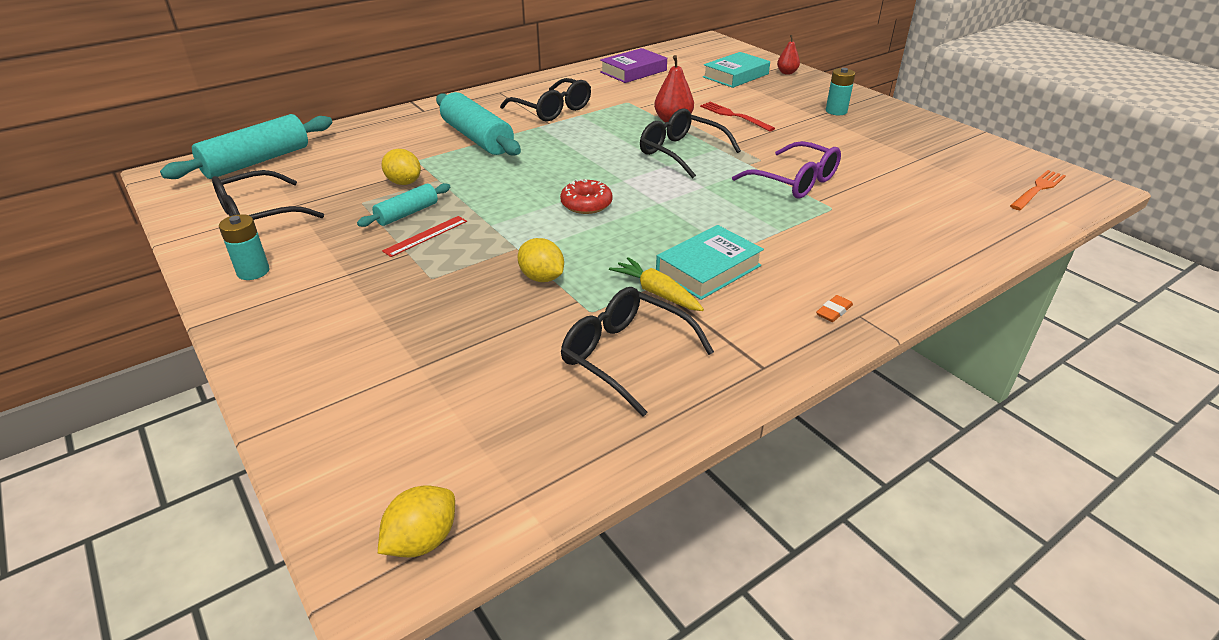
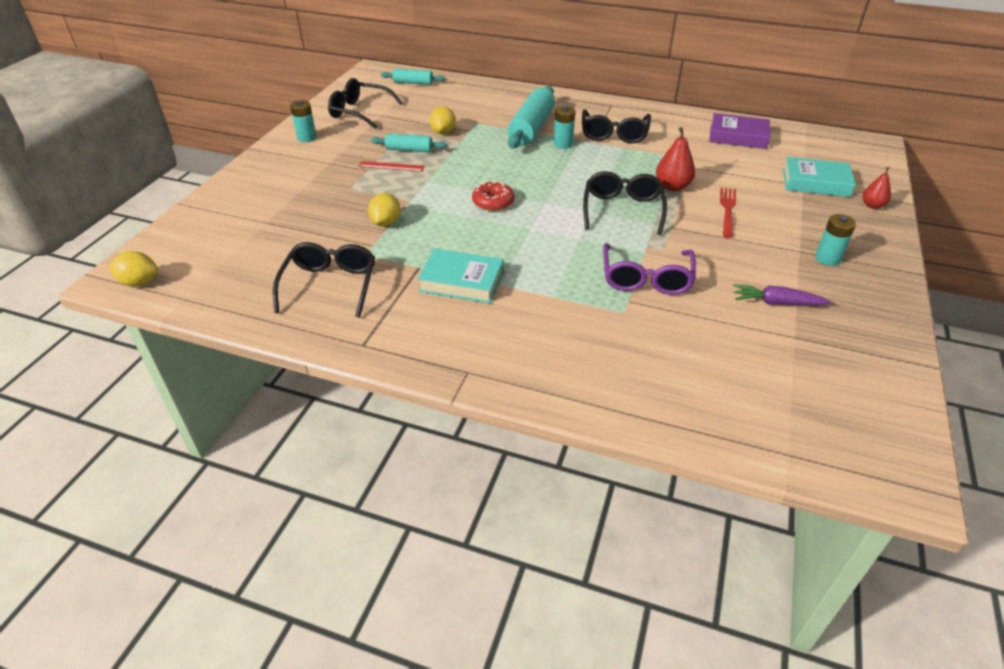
camera: 55 degrees right, 5 degrees up
turquoise rolling pin [160,114,332,179] -> turquoise rolling pin [381,69,445,85], size x0.55
yellow carrot [609,257,704,311] -> none
orange eraser [816,295,853,322] -> none
orange fork [1010,170,1066,210] -> none
none -> turquoise battery [554,106,575,149]
none -> purple carrot [733,284,831,305]

